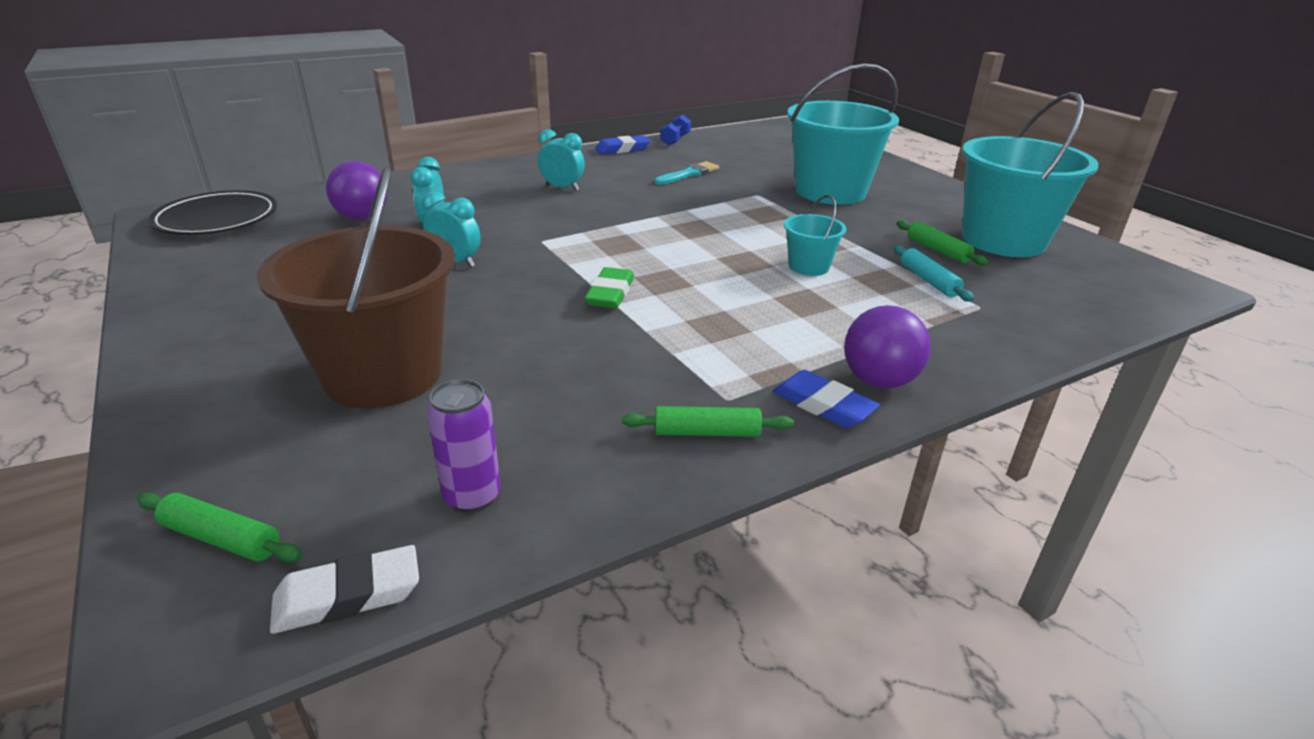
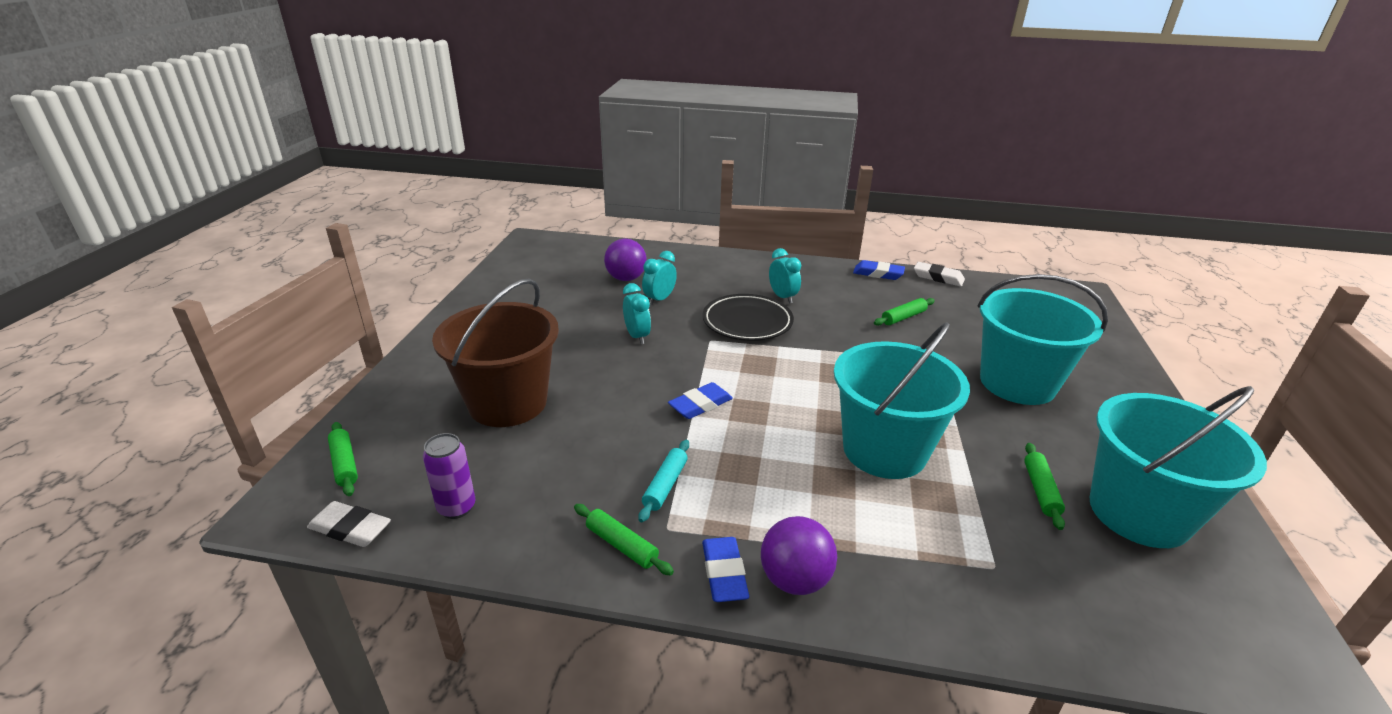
camera: 40 degrees right, 0 degrees up
black plate [149,190,277,235] -> black plate moved to [702,294,794,341]
green eraser [585,267,634,308] -> blue eraser [668,382,733,419]
turquoise brush [654,161,719,185] -> green rolling pin [874,298,935,326]
blue dumbbell [660,115,691,146] -> white eraser [914,262,965,286]
turquoise bucket [784,195,846,276] -> turquoise bucket [834,322,970,479], size x2.15
turquoise rolling pin [893,245,974,302] -> turquoise rolling pin moved to [638,440,689,522]

